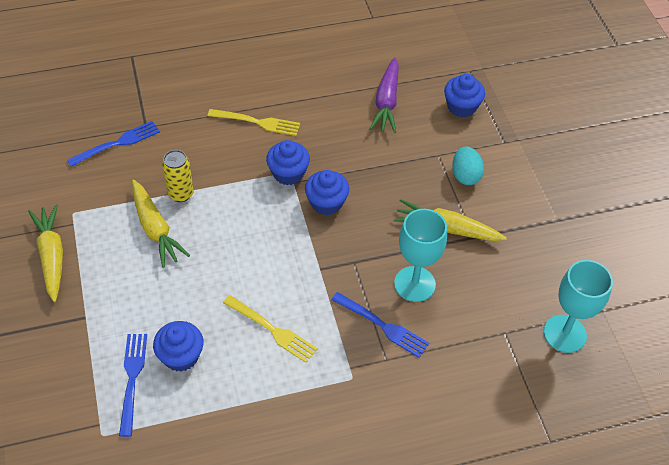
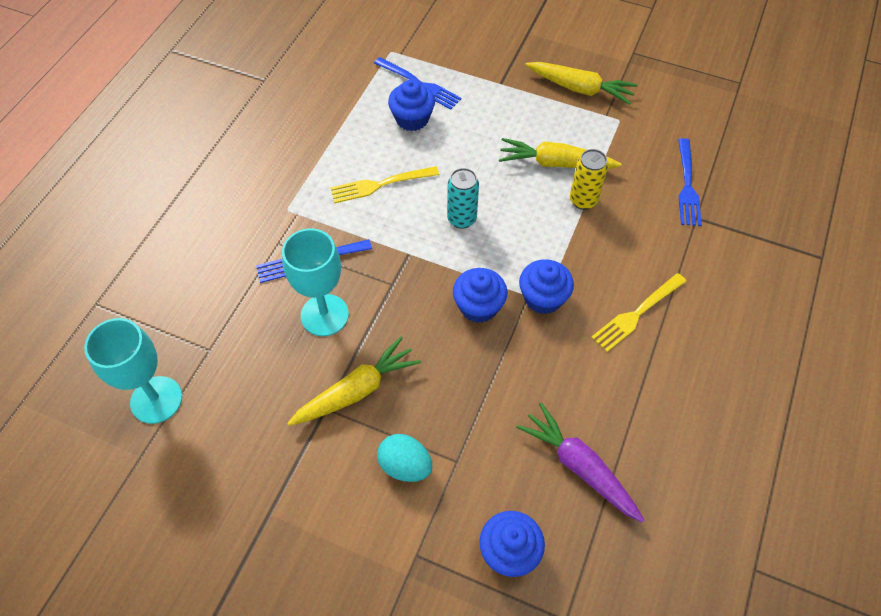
camera: 130 degrees right, 5 degrees up
none -> turquoise can [447,168,479,229]

